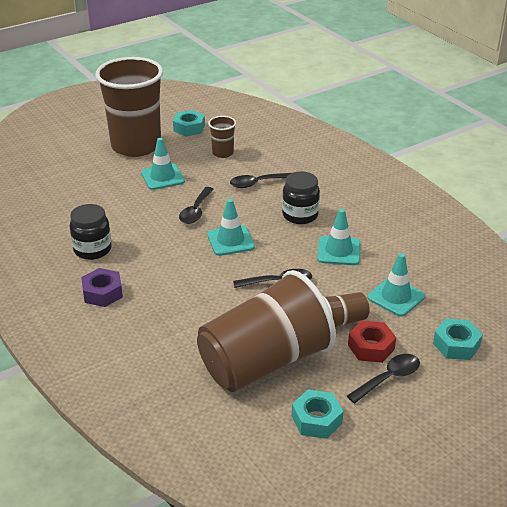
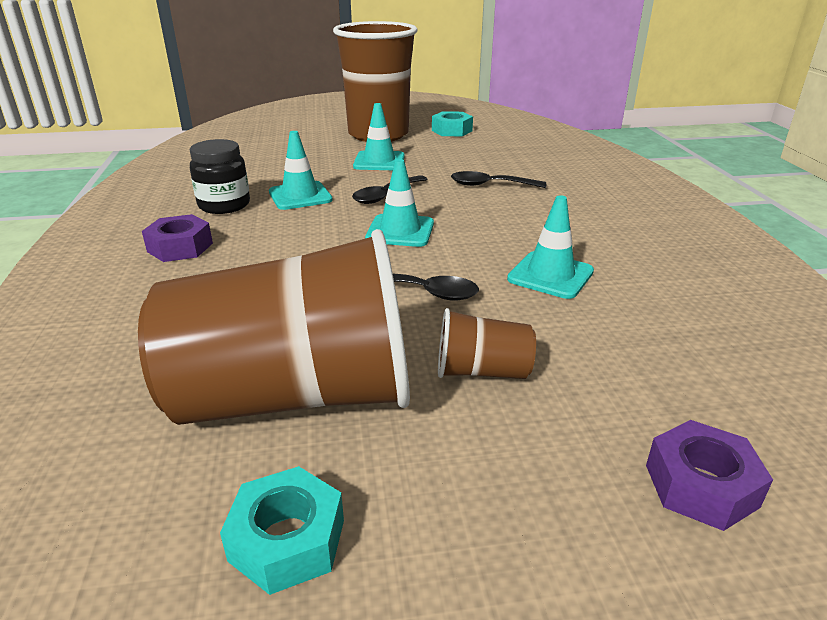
camera: 25 degrees right, 5 degrees down
brown cup [208,116,236,158] -> none
black jar [282,171,320,224] -> none
black spoon [347,354,420,403] -> none
red nut [348,321,396,363] -> none
turquoise traffic cone [367,253,425,317] -> turquoise traffic cone moved to [269,131,333,210]
turquoise nut [433,319,483,360] -> purple nut [646,420,773,531]

